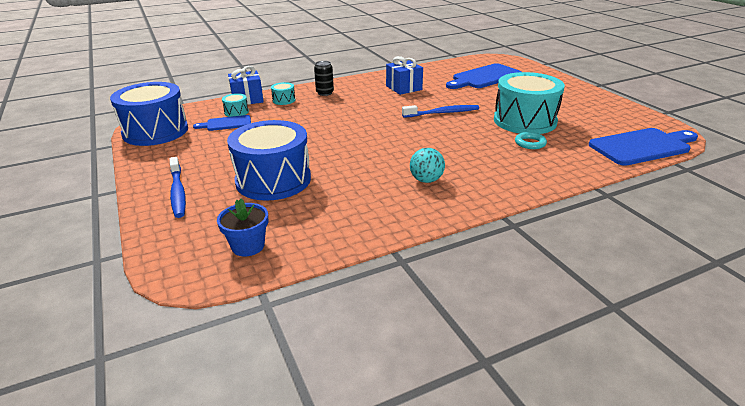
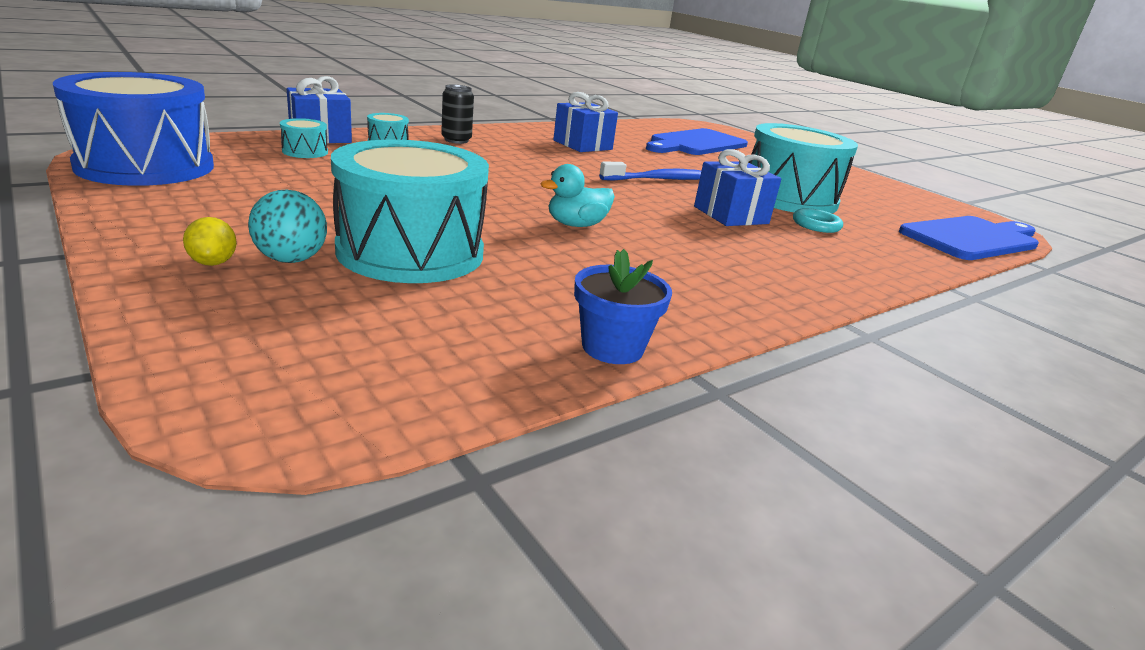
camera: 15 degrees left, 5 degrees down
blue toothbrush [170,157,186,218] -> yellow lemon [183,217,237,266]
blue cutting board [193,115,251,131] -> none
blue flower pot [217,199,268,256] -> blue flower pot moved to [574,249,672,364]
blue drum [227,120,311,201] -> turquoise drum [331,140,489,283]
turquoise ball [410,148,445,183] -> turquoise ball moved to [248,190,327,263]
none -> turquoise duck [540,164,615,227]
none -> blue gift [694,149,781,226]

